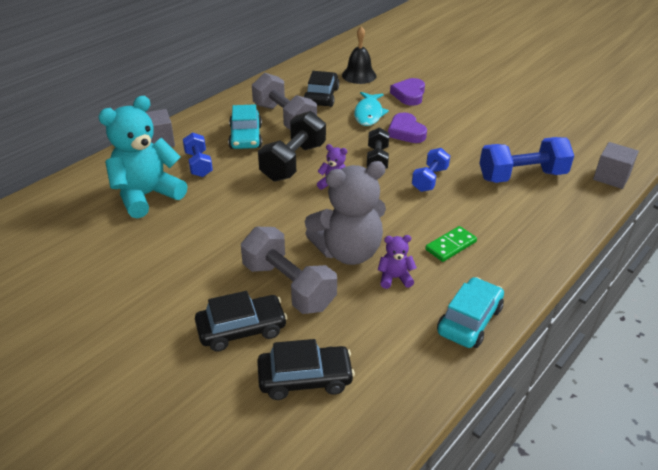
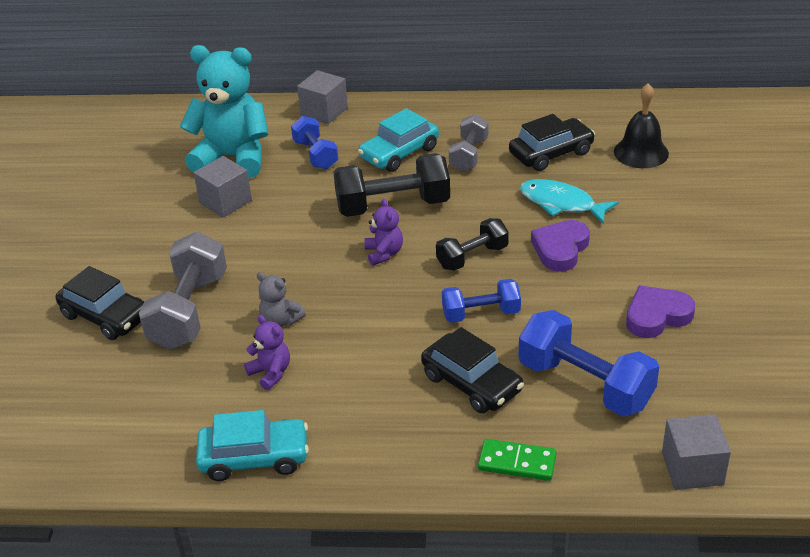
camera: 55 degrees right, 0 degrees up
blue dumbbell [183,132,213,177] -> blue dumbbell turned 60 degrees counterclockwise [291,116,338,169]
grey dumbbell [252,73,317,130] -> grey dumbbell [449,114,488,172], size x0.61
black car [257,339,355,400] -> black car moved to [421,327,524,413]
grey teddy bear [305,161,386,265] -> grey teddy bear [257,272,306,327], size x0.45
turquoise fish [354,92,389,126] -> turquoise fish turned 60 degrees clockwise [520,179,619,224]
purple heart [390,78,425,106] -> purple heart moved to [626,285,695,338]
green domino [425,226,477,262] -> green domino moved to [478,439,557,481]
none -> grey cube [193,156,252,218]

